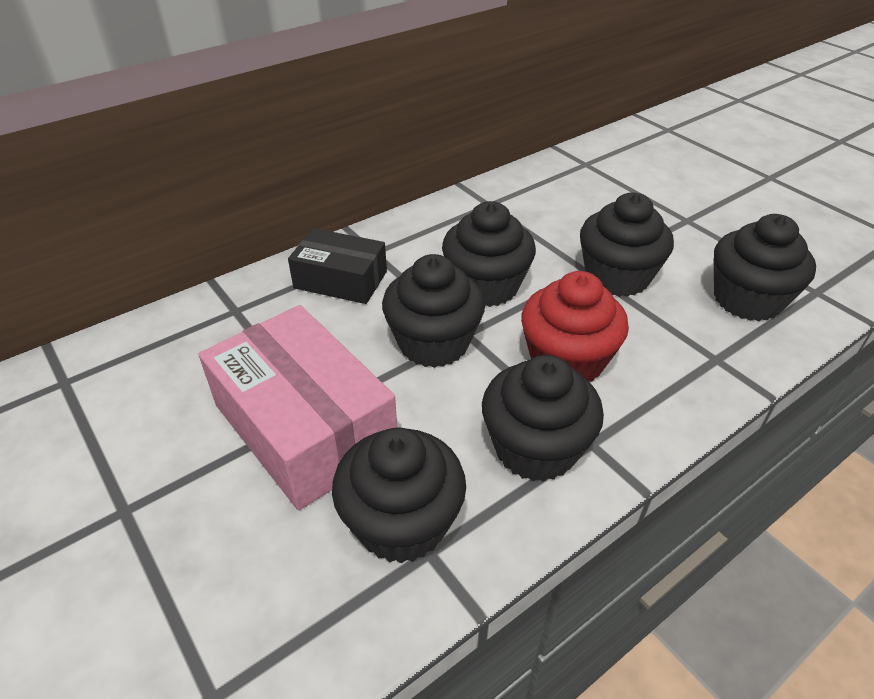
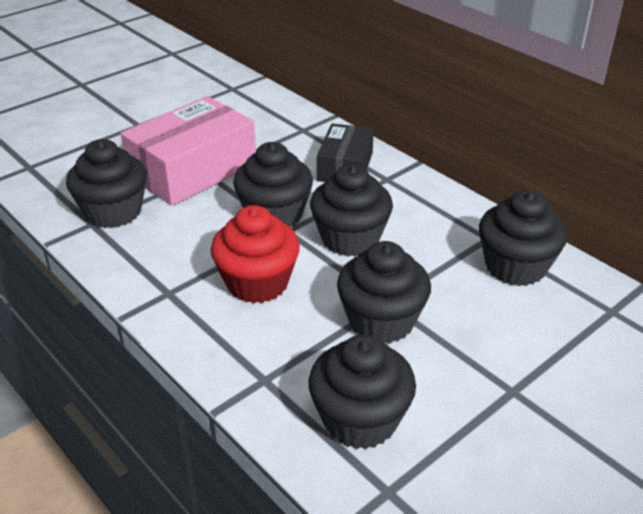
camera: 85 degrees right, 5 degrees down
black cupcake [482,355,604,482] -> black cupcake moved to [479,190,567,286]

